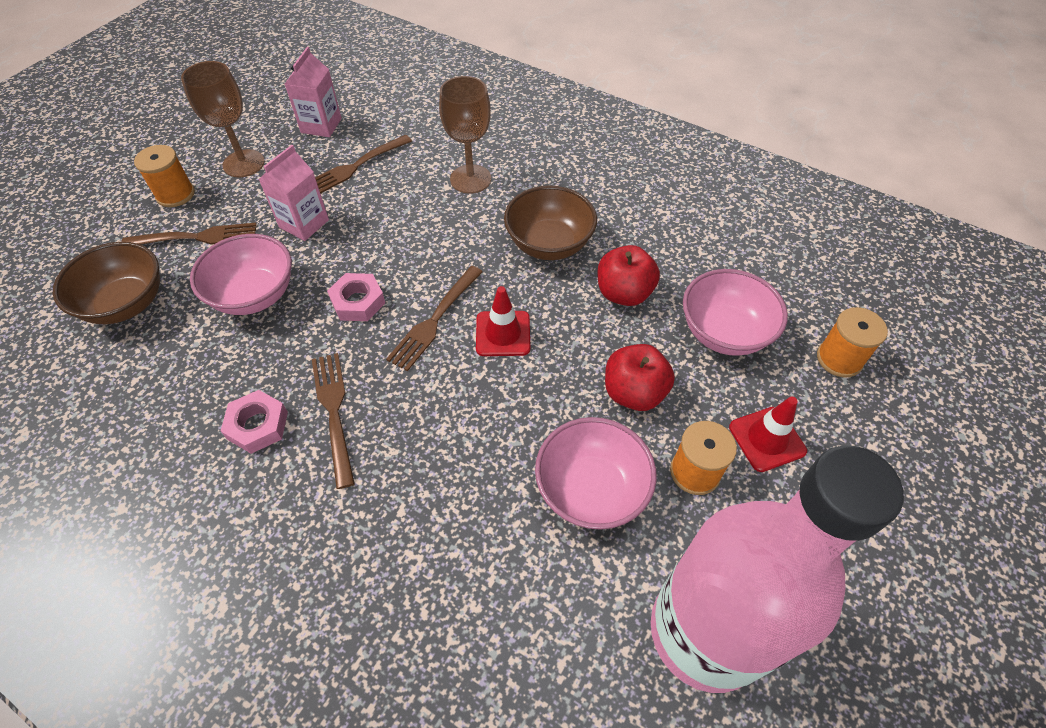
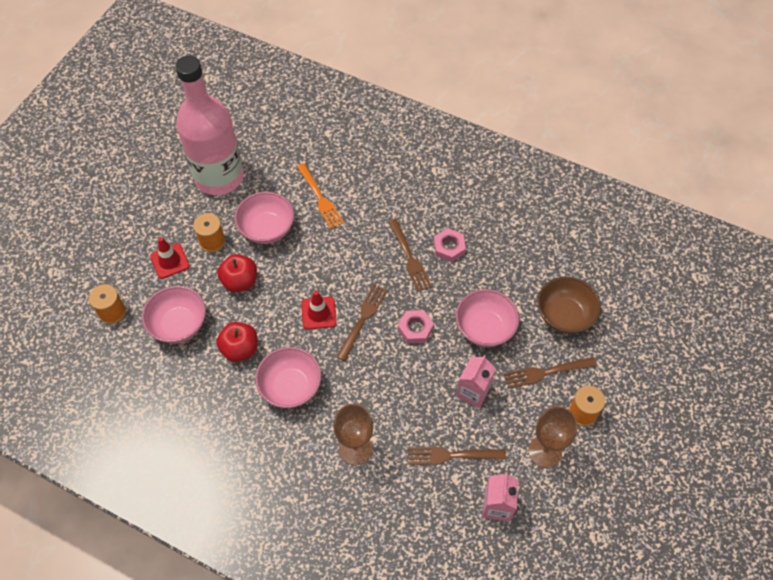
camera: 175 degrees right, 5 degrees up
brown fork [315,135,412,194] -> brown fork turned 135 degrees counterclockwise [408,447,506,465]
brown bowl [504,186,597,260] -> pink bowl [255,347,321,408]
none -> orange fork [297,163,344,229]

